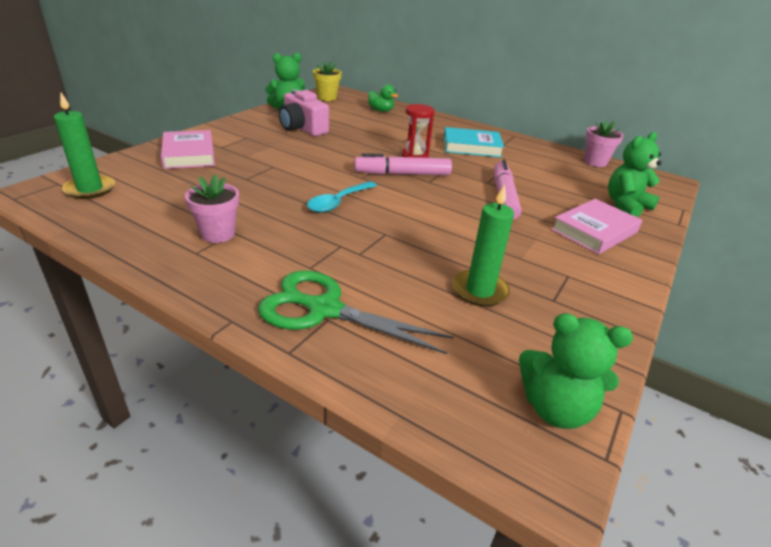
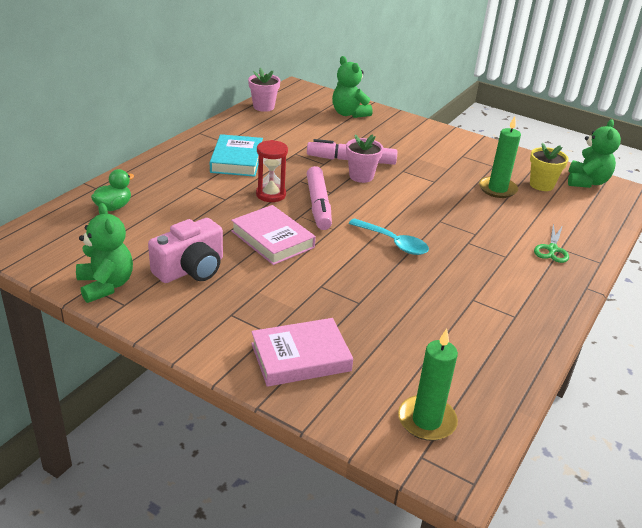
camera: 90 degrees left, 0 degrees up
pink flower pot [185,174,239,243] -> pink flower pot moved to [346,134,383,183]
green scissors [258,270,454,354] -> green scissors [534,224,569,263], size x0.53
yellow flower pot [313,61,342,101] -> yellow flower pot moved to [530,143,569,191]
pink book [551,199,642,254] -> pink book moved to [231,205,316,265]

